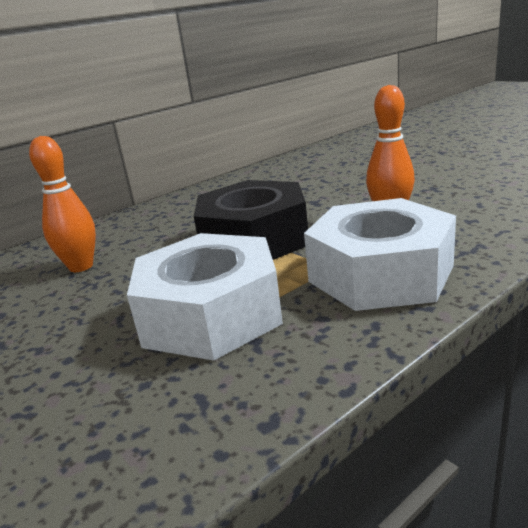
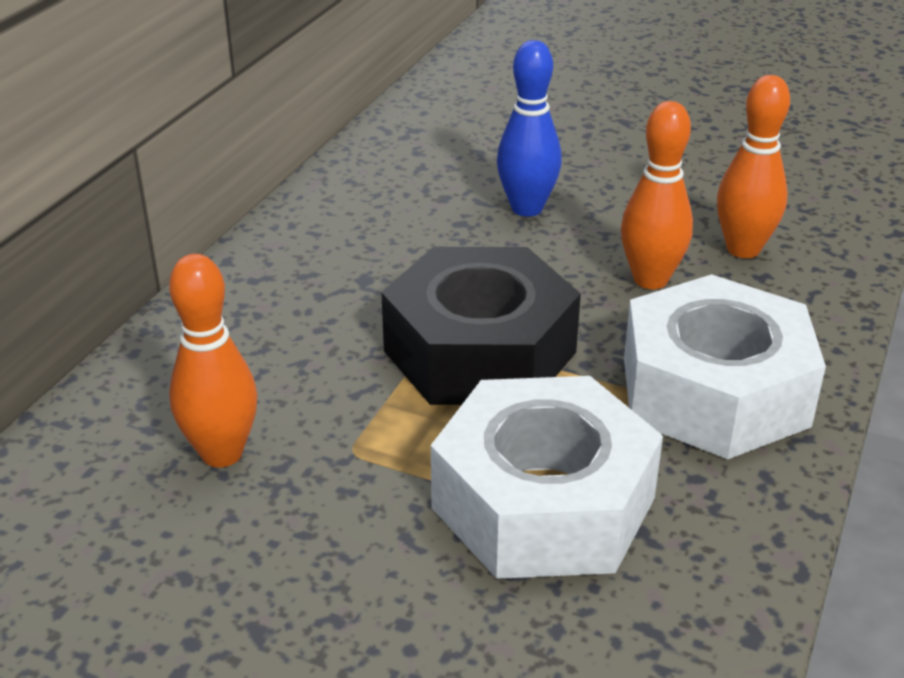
camera: 30 degrees left, 10 degrees up
none -> blue bowling pin [497,40,562,217]
none -> orange bowling pin [717,75,790,258]

